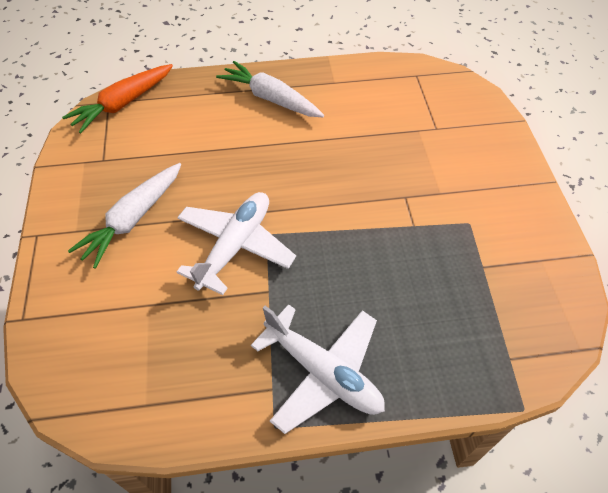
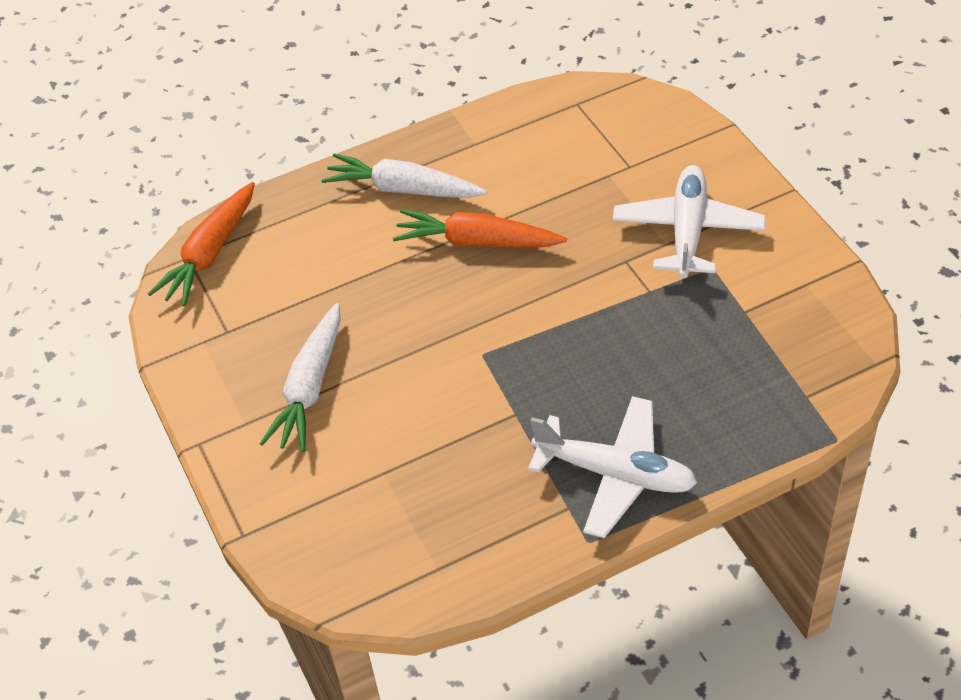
camera: 15 degrees left, 5 degrees down
white plane [177,192,296,295] -> white plane moved to [613,165,766,278]
none -> orange carrot [393,209,567,247]

